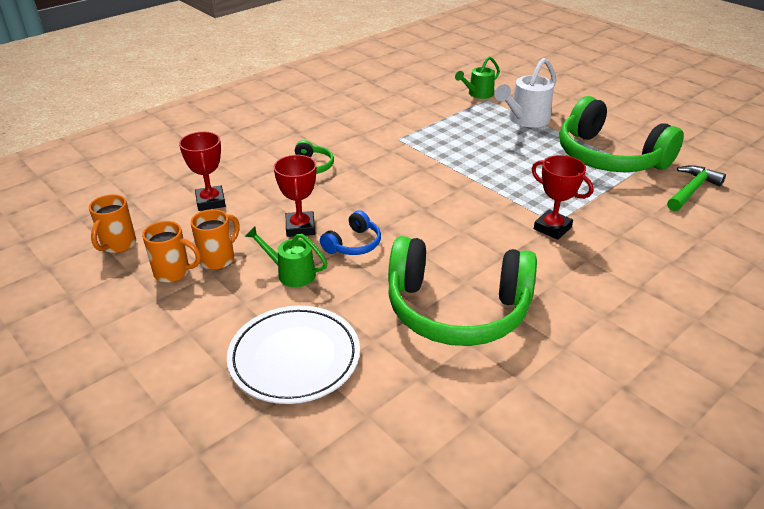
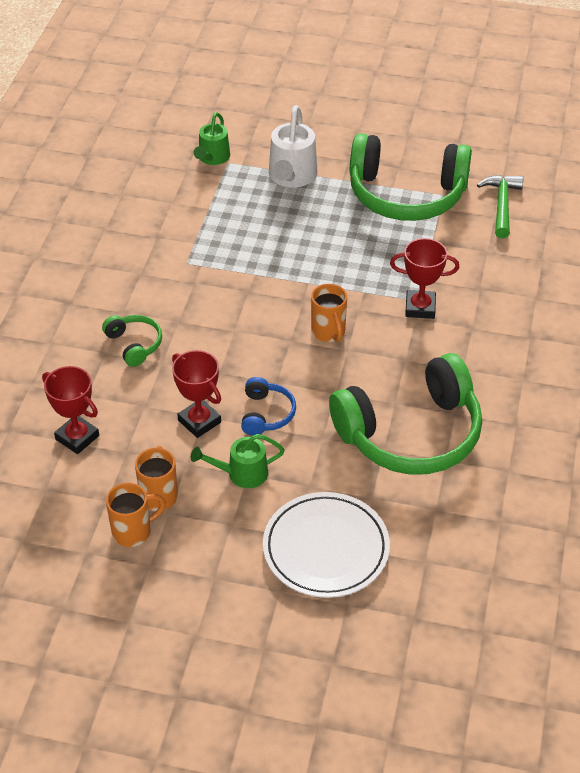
camera: 35 degrees left, 10 degrees up
orange mug [89,194,136,253] -> orange mug moved to [311,284,347,342]

